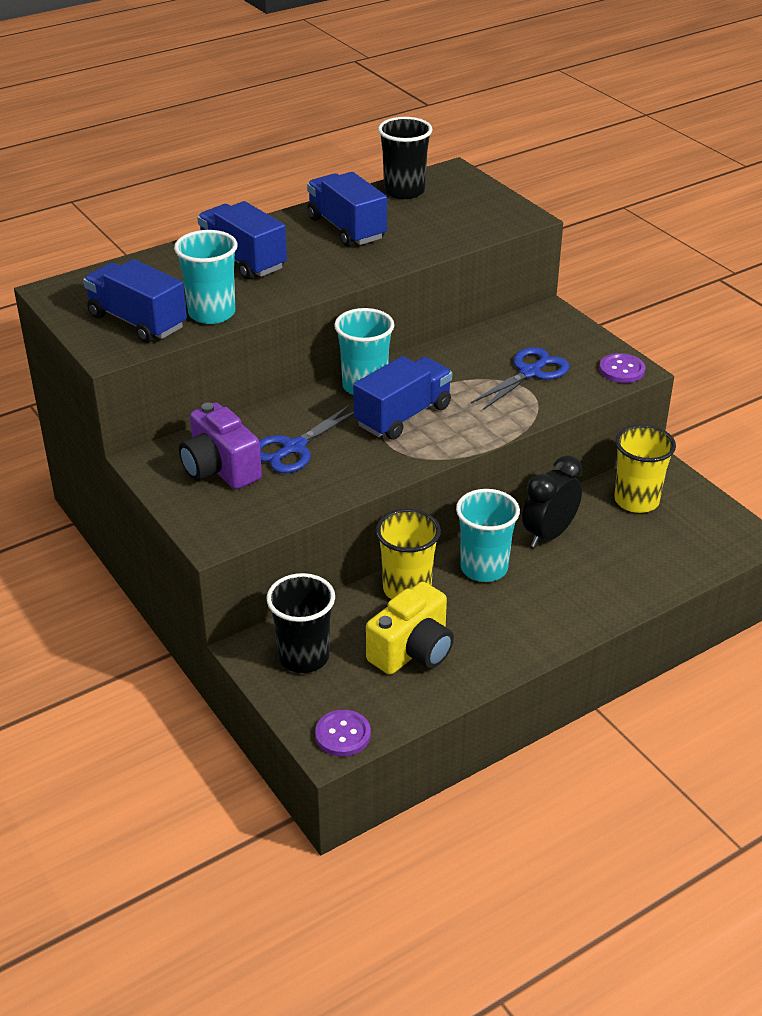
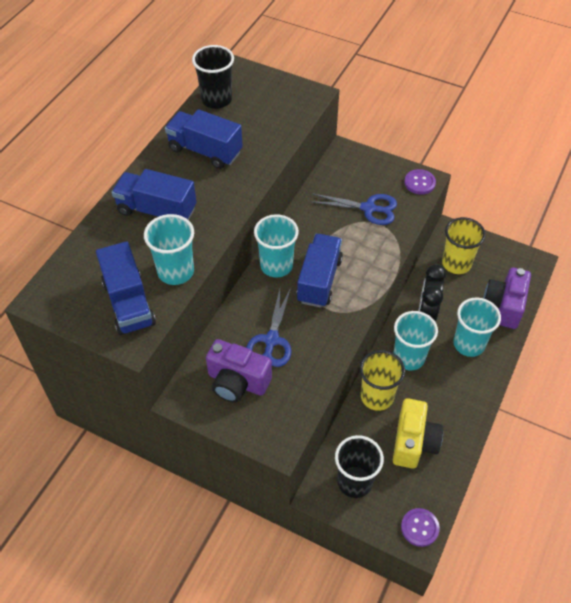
camera: 30 degrees left, 15 degrees up
blue truck [83,259,187,343] -> blue truck turned 120 degrees counterclockwise [96,241,156,335]
blue scissors [471,347,570,411] -> blue scissors turned 90 degrees clockwise [310,193,397,225]
none -> turquoise cup [453,297,501,357]
none -> purple camera [483,267,531,329]

